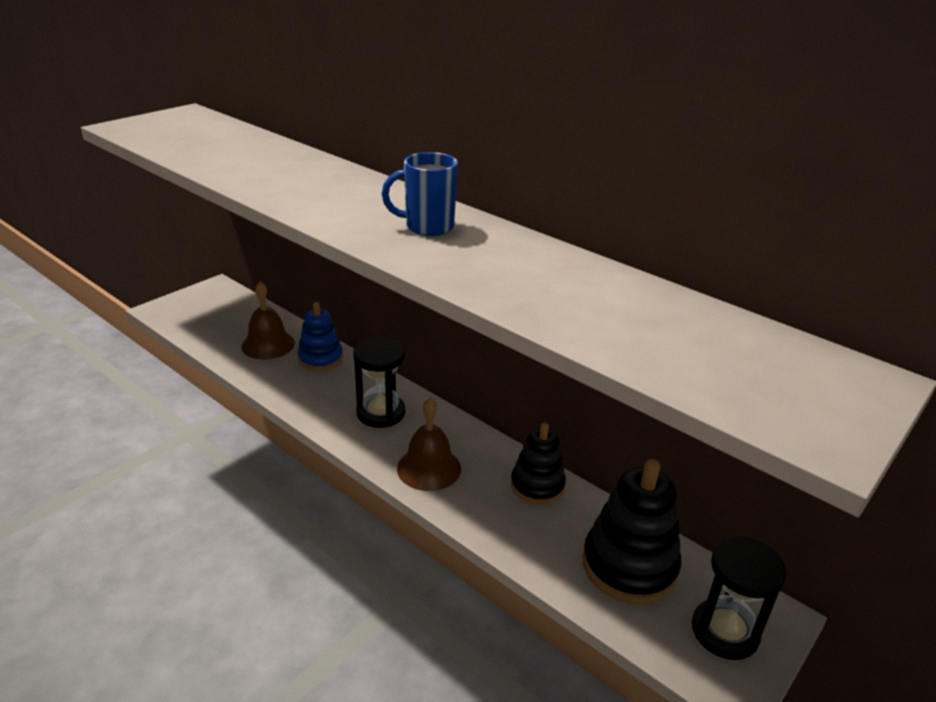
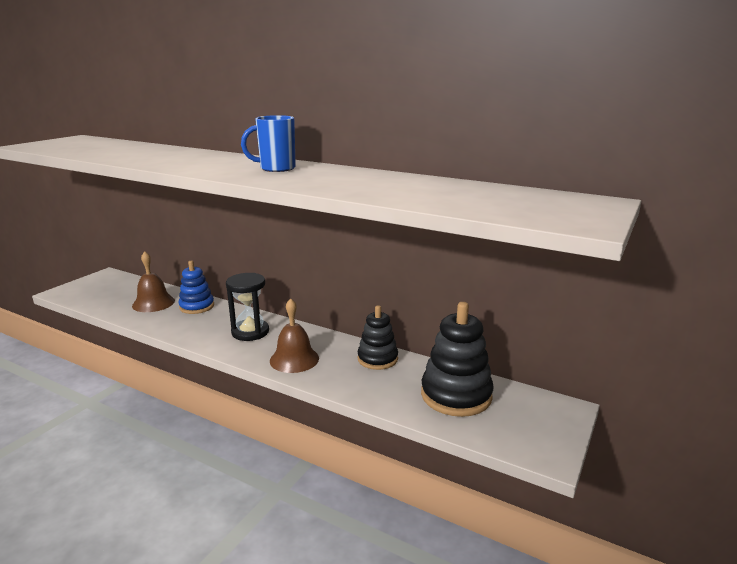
camera: 10 degrees left, 10 degrees down
black hourglass [692,536,787,660] -> none

